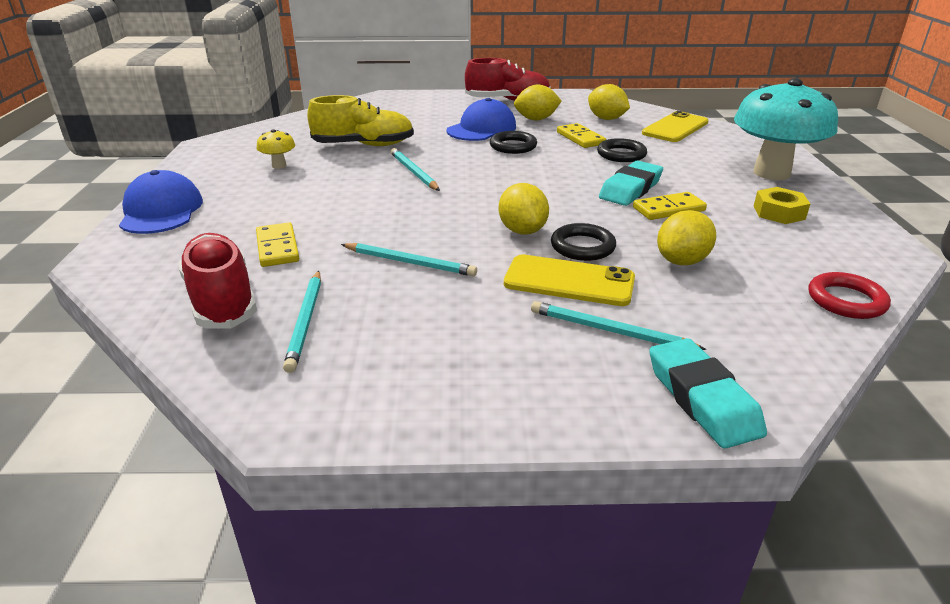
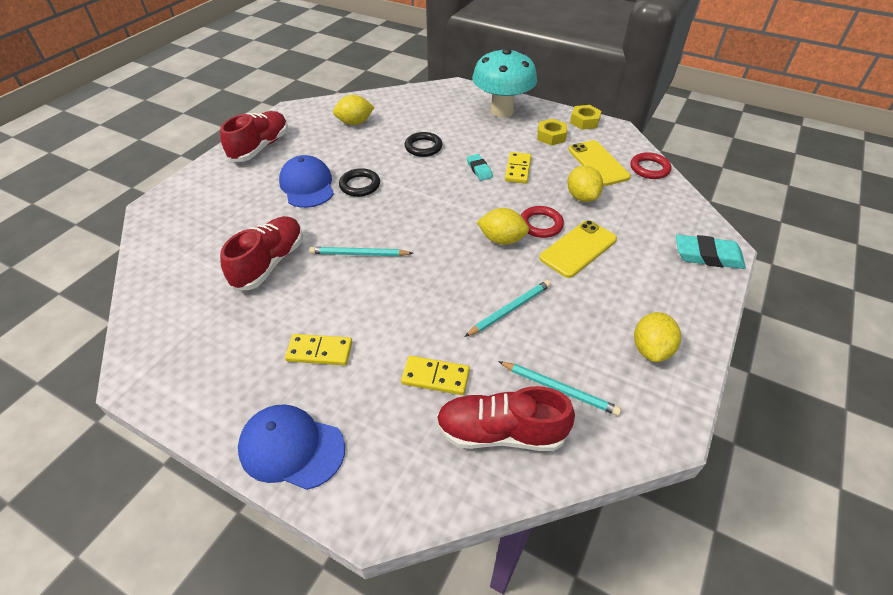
camera: 60 degrees left, 15 degrees up
yellow mushroom [256,129,295,169] -> none
yellow shoe [307,95,414,146] -> red shoe [220,216,303,291]
yellow lemon [514,85,562,120] -> yellow lemon moved to [634,312,681,362]
turquoise pencil [531,301,706,350] -> none
black ring [551,223,616,261] -> red ring [520,206,564,238]
yellow domino [557,123,606,148] -> yellow domino moved to [285,334,352,365]
turquoise eraser [599,161,663,206] -> turquoise eraser [467,154,493,181], size x0.60
yellow phone [642,111,709,142] -> yellow phone moved to [569,140,631,186]
none -> yellow nut [570,105,602,130]

